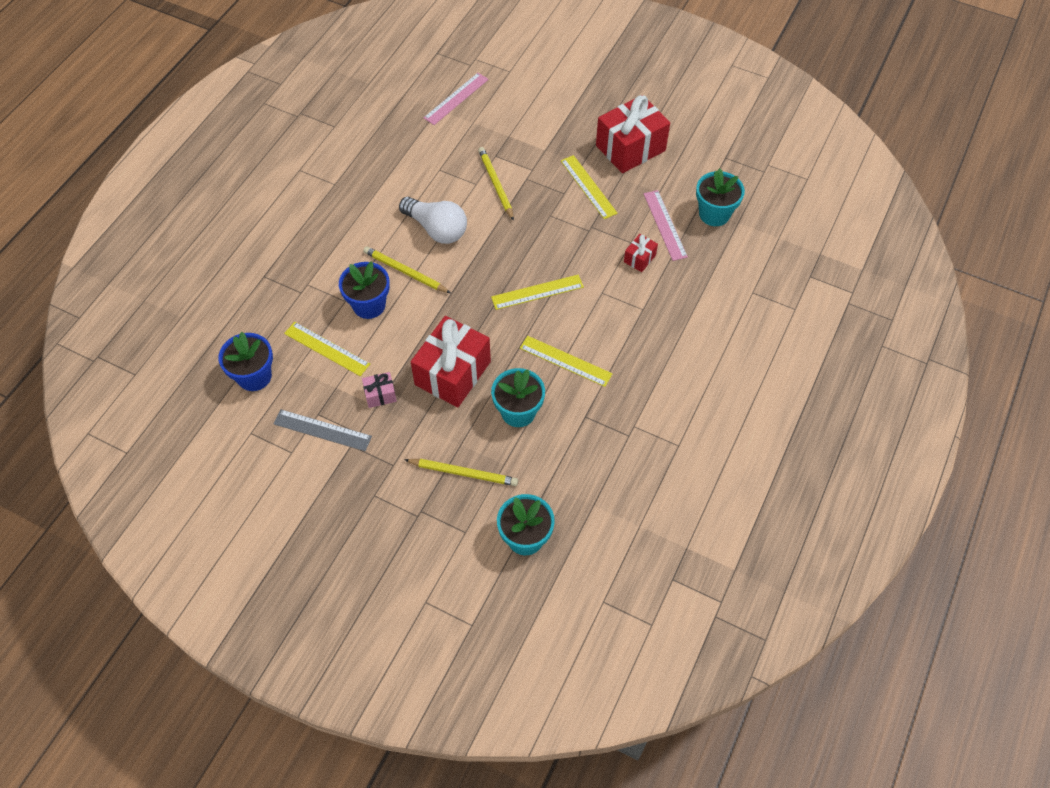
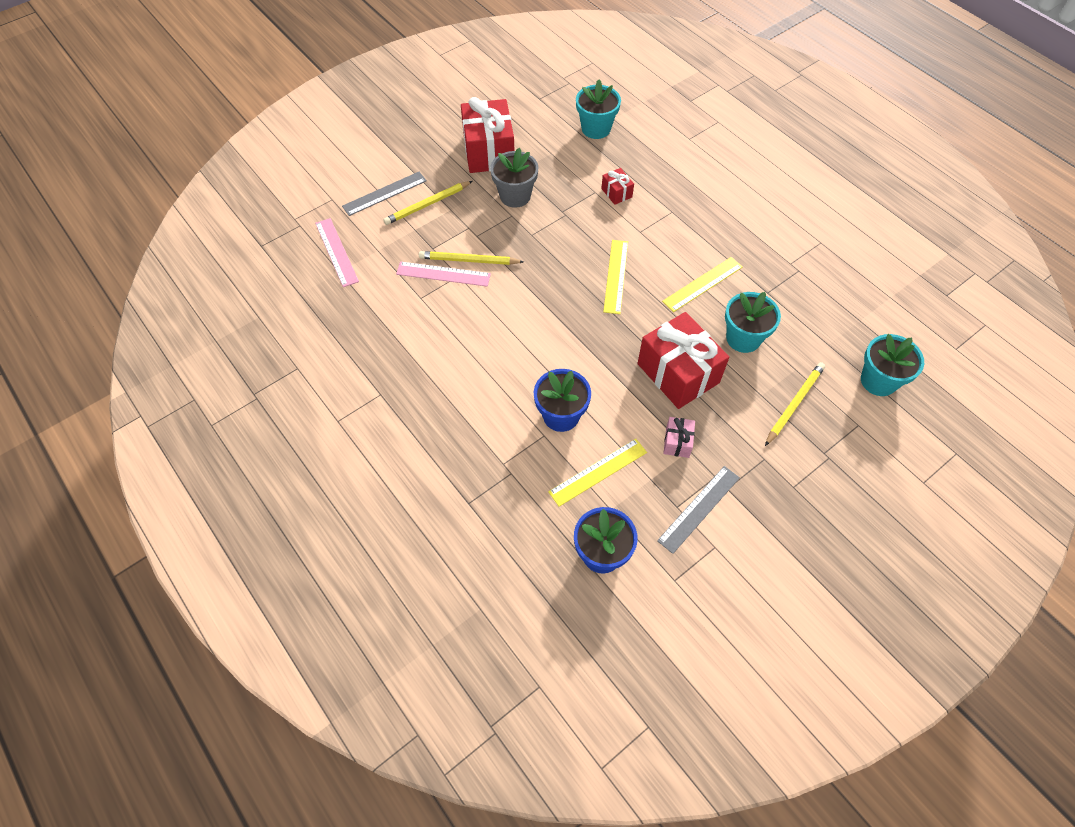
camera: 65 degrees left, 0 degrees up
yellow pencil [363,246,451,293] -> yellow pencil moved to [383,181,472,225]
white light bulb [399,197,467,244] -> none
yellow ruler [561,155,618,219] -> grey flower pot [490,148,538,208]
pink ruler [644,190,688,261] -> pink ruler moved to [396,261,491,287]
none -> grey ruler [342,172,427,216]

